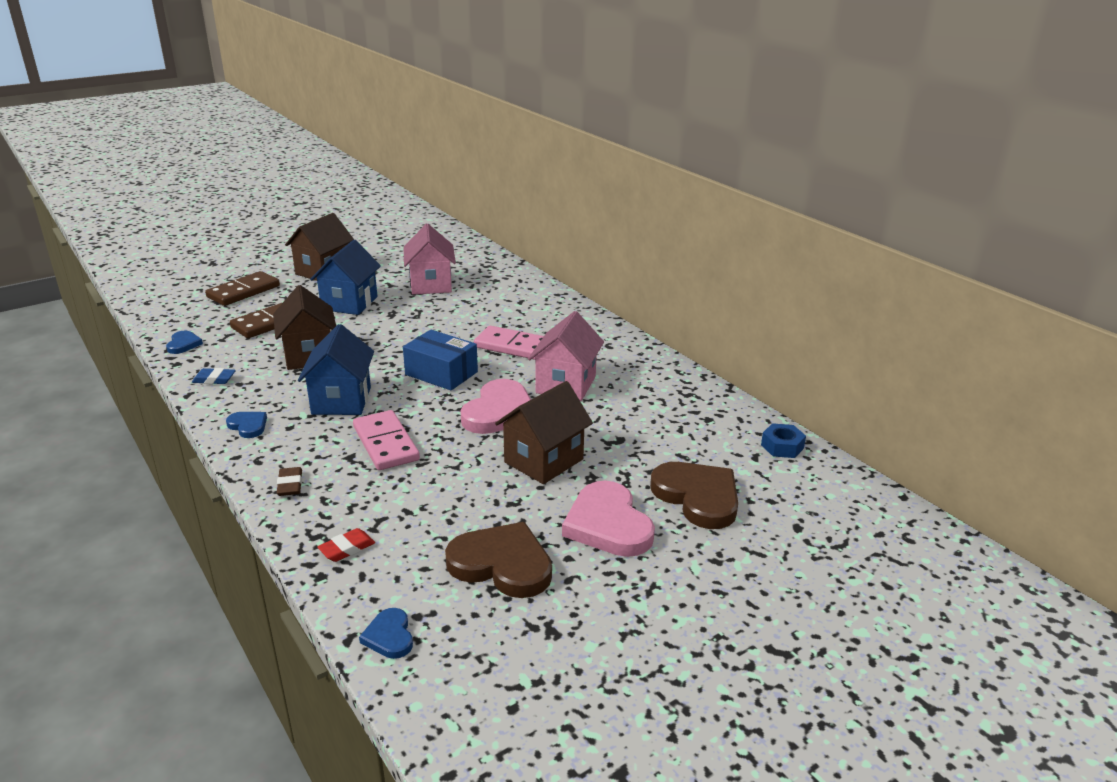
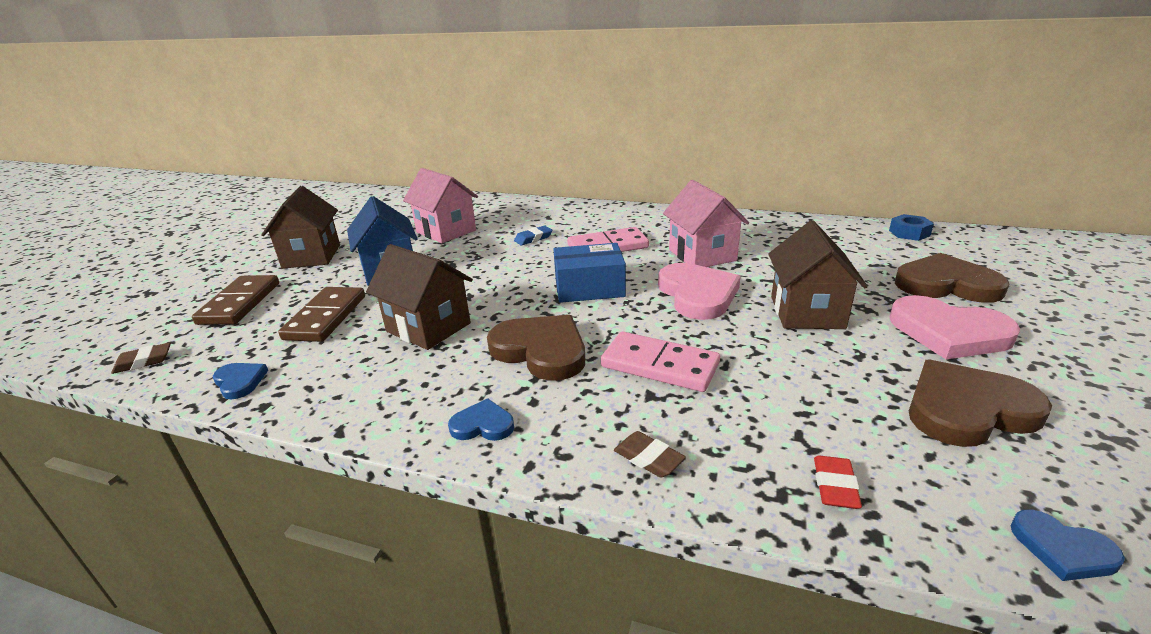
camera: 35 degrees left, 0 degrees up
blue eraser [192,368,236,384] -> blue eraser moved to [514,226,552,245]
blue house [298,324,374,415] -> brown heart [487,315,585,381]
none -> brown eraser [111,343,171,374]

